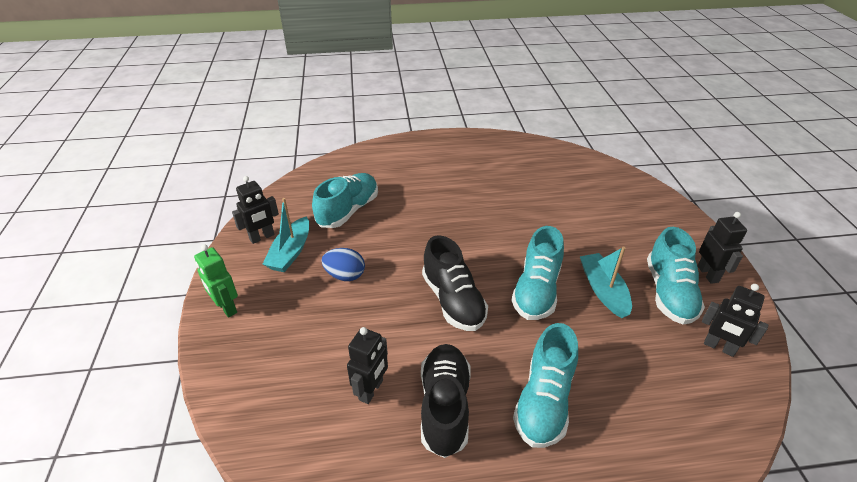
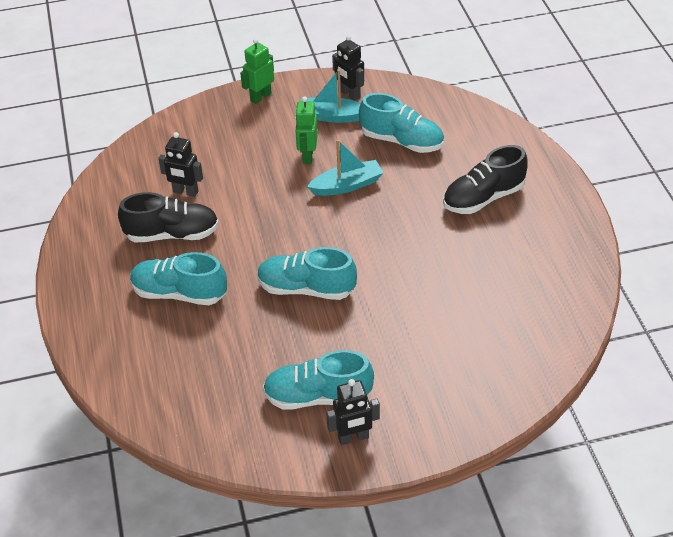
camera: 85 degrees right, 5 degrees up
blue egg [322,248,365,281] -> green robot [295,96,318,164]
black shoe [422,235,488,331] -> black shoe moved to [443,145,528,214]
turquoise boat [580,247,632,318] -> turquoise boat moved to [307,139,384,196]
black robot [702,284,768,357] -> none

